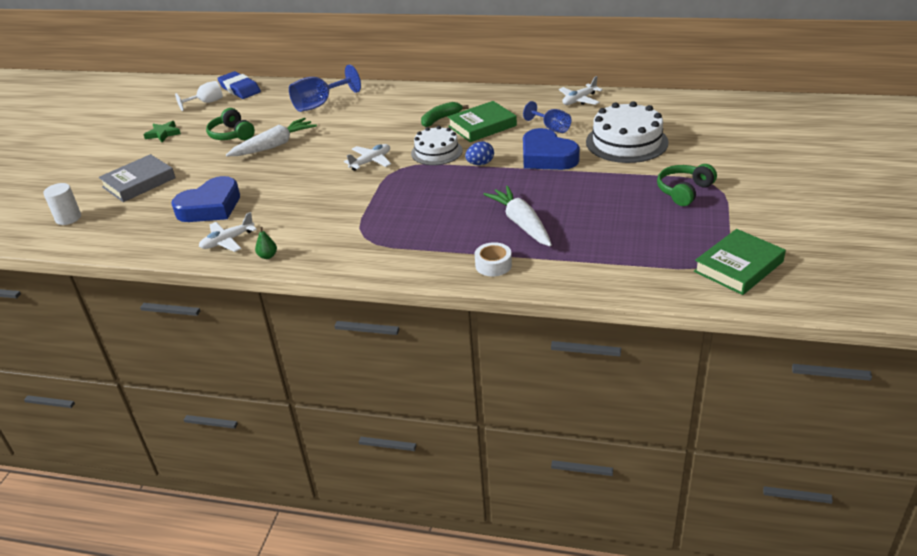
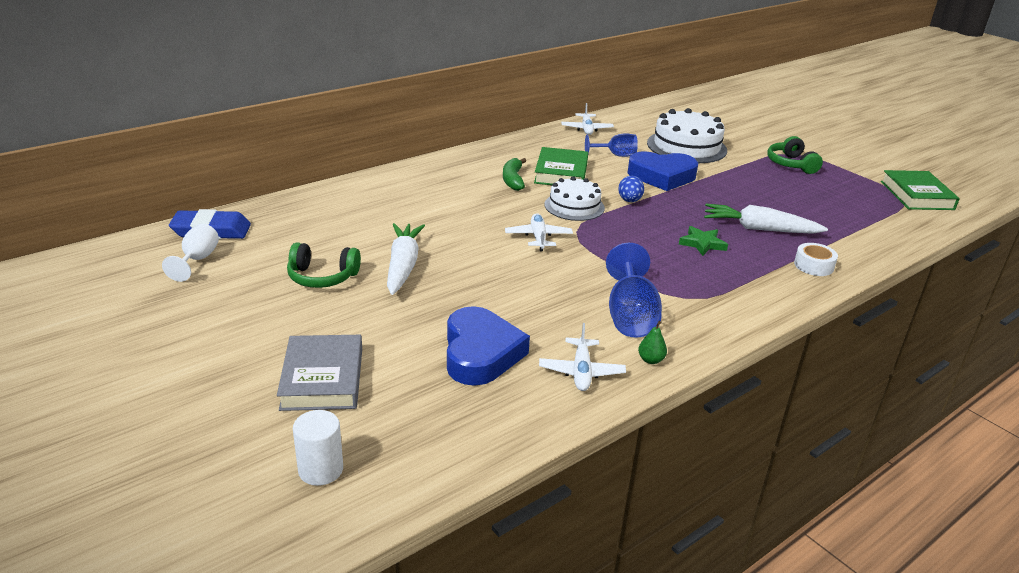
camera: 55 degrees left, 5 degrees down
green star [143,121,181,142] -> green star moved to [679,226,728,256]
blue goblet [289,64,361,112] -> blue goblet moved to [606,243,662,338]

